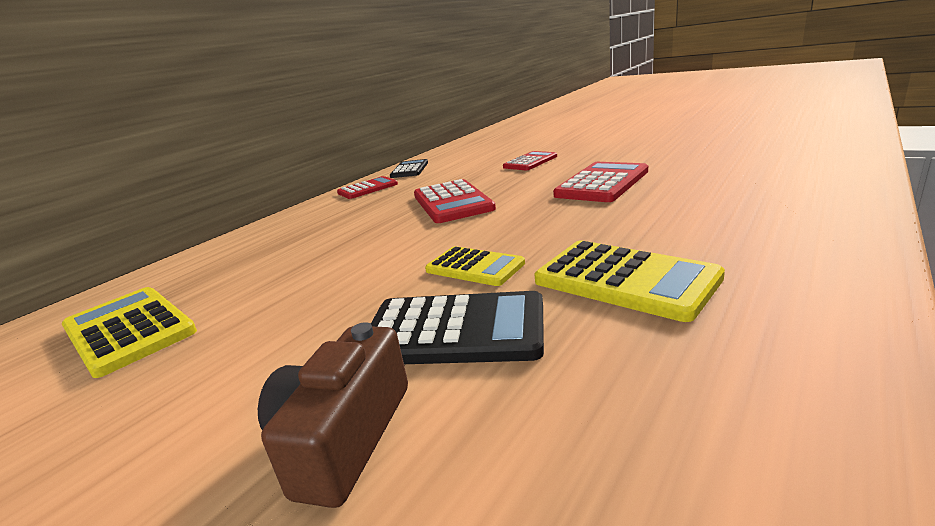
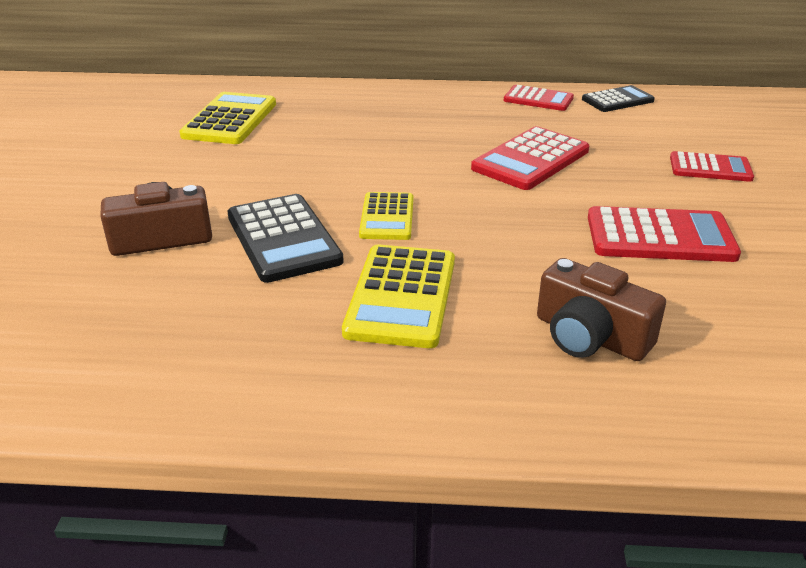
camera: 55 degrees right, 10 degrees up
none -> brown camera [537,258,666,361]

